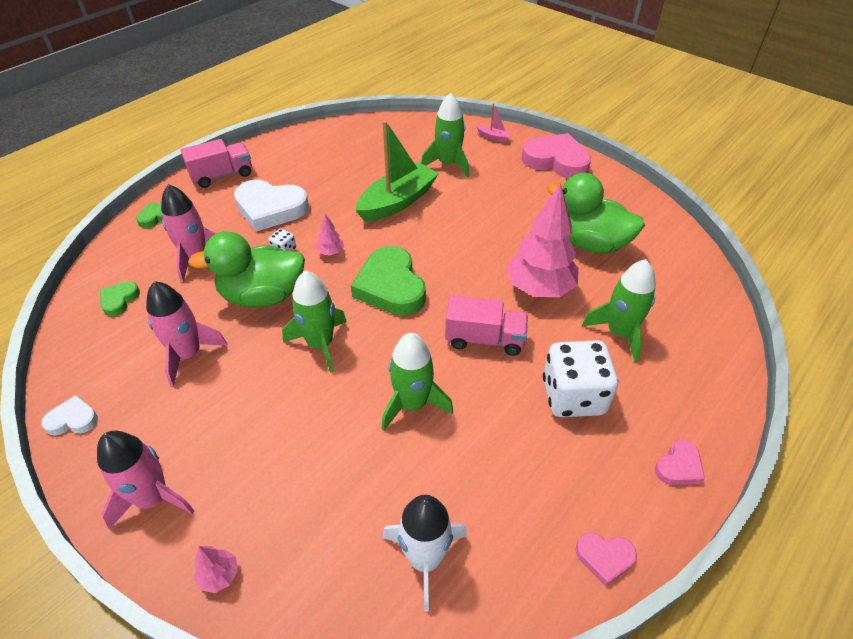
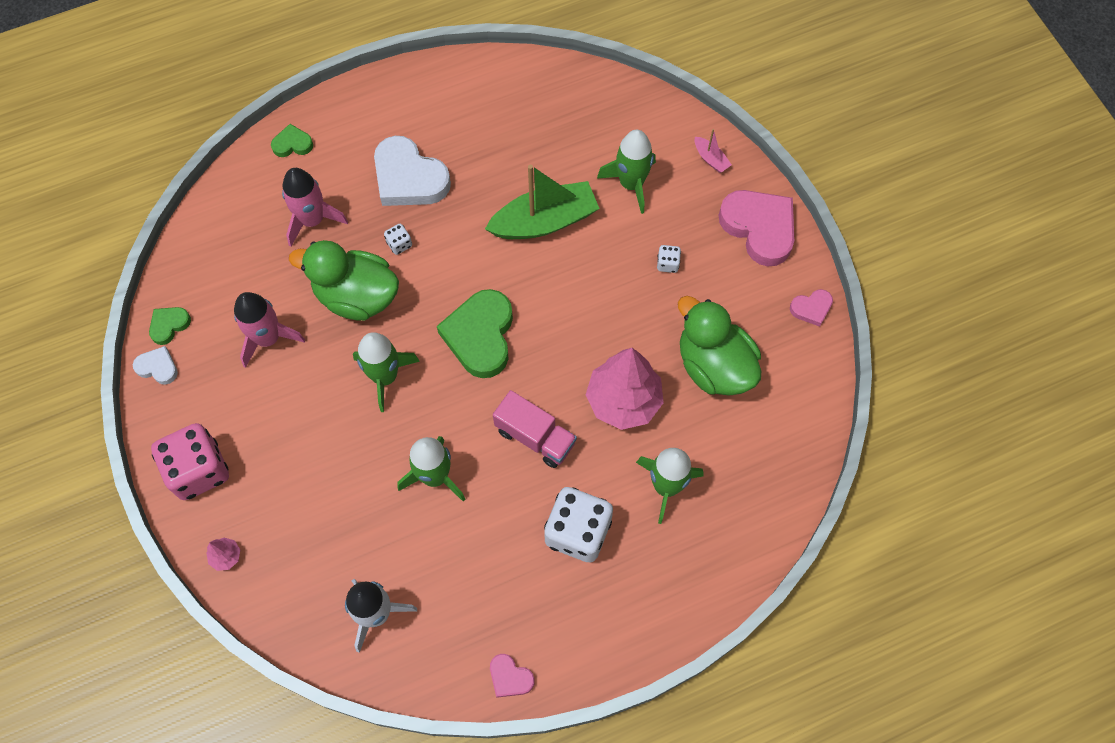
camera: 25 degrees right, 20 degrees up
pink rocket [97,431,194,530] -> pink dice [151,423,229,500]
green heart [100,281,140,317] -> green heart moved to [149,307,191,345]
pink truck [181,139,252,188] -> none
pink tree [316,214,344,256] -> none
pink heart [655,440,705,485] -> pink heart moved to [790,289,833,327]
none -> white dice [657,245,681,273]

